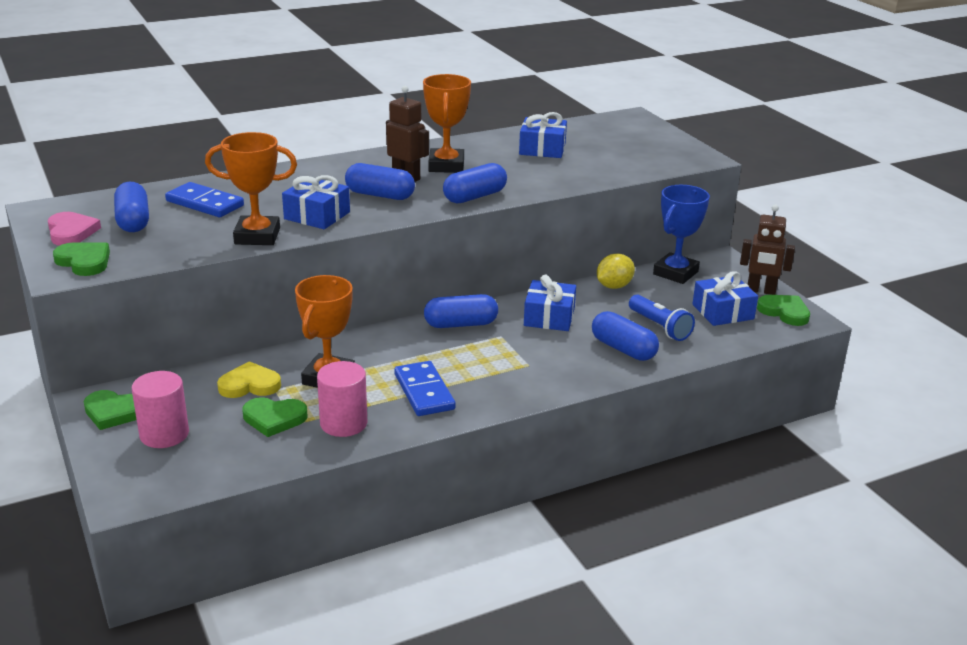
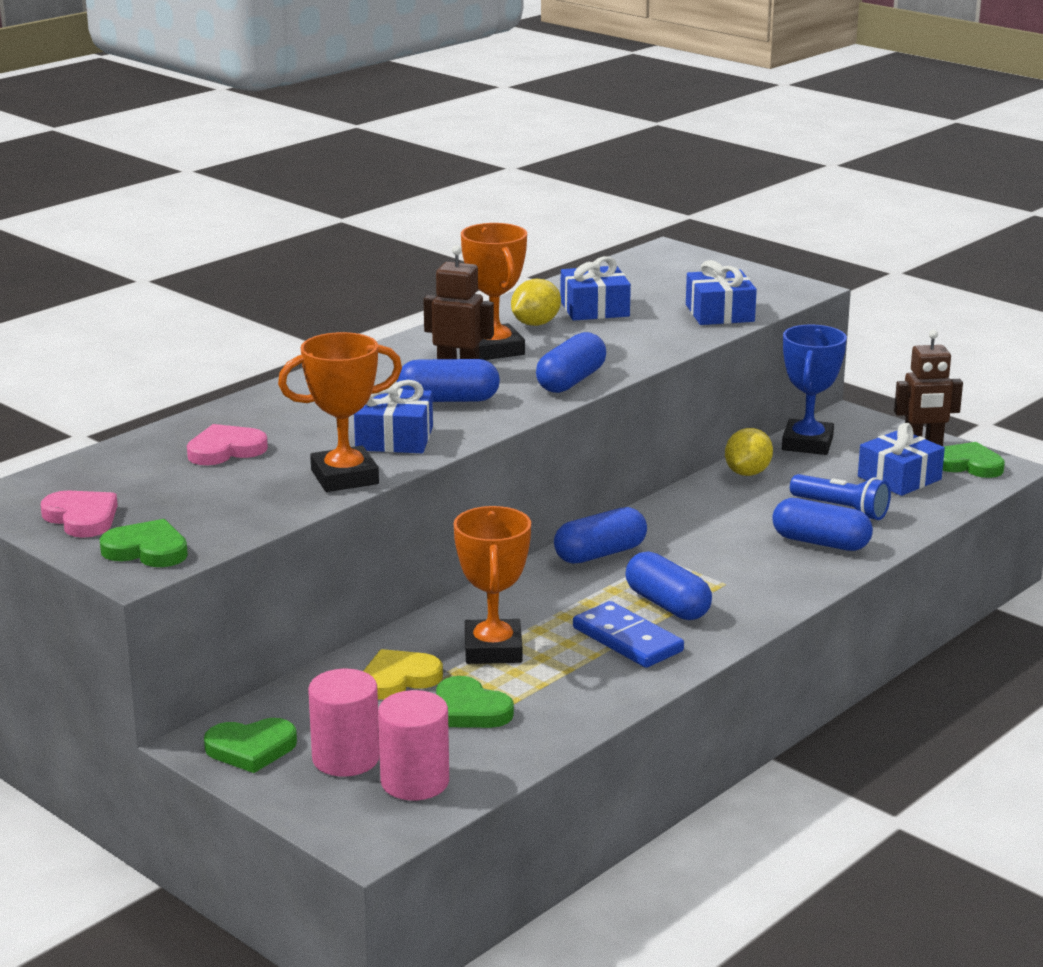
camera: 20 degrees left, 5 degrees down
blue capsule [114,182,149,232] -> blue capsule moved to [625,551,712,620]
blue domino [165,182,244,217] -> pink heart [187,424,268,465]
green heart [242,397,307,437] -> green heart turned 60 degrees clockwise [436,676,514,728]
pink cylinder [317,361,367,437] -> pink cylinder moved to [378,690,449,800]
blue gift [524,275,576,331] -> blue gift moved to [686,260,757,325]
none -> yellow lemon [511,279,561,326]

